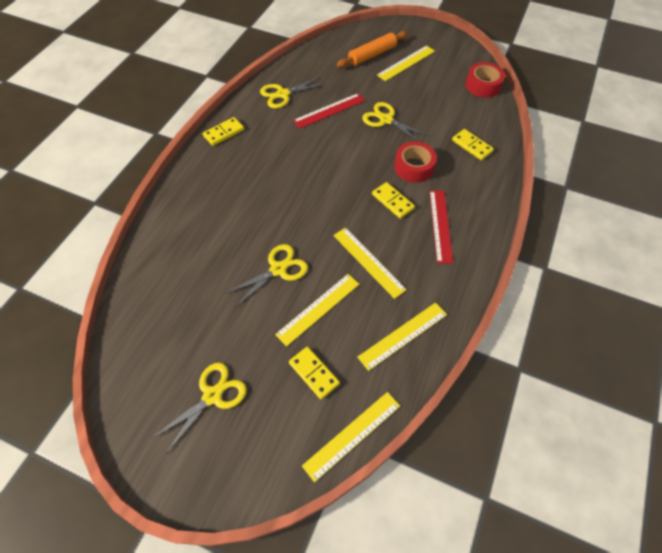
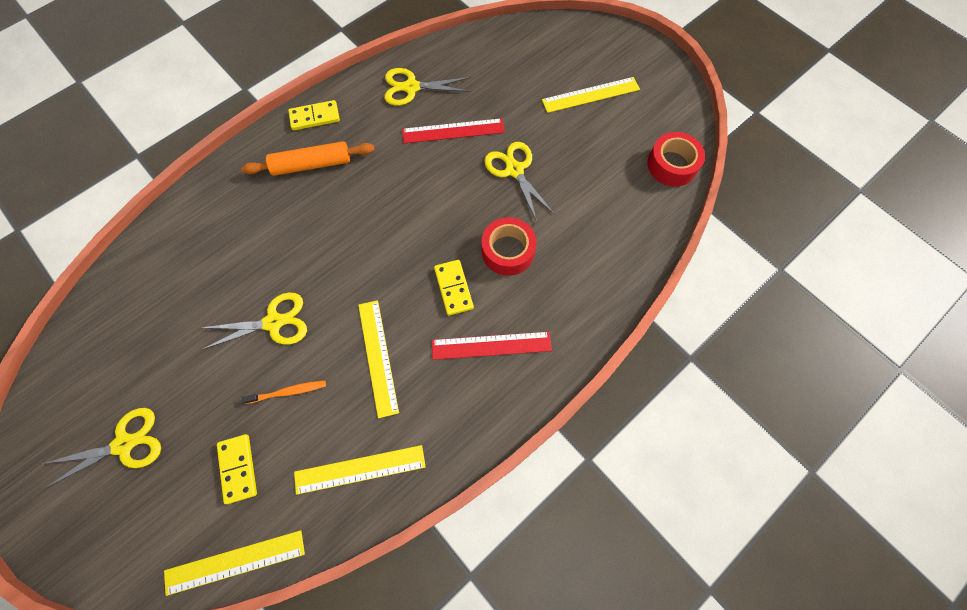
camera: 25 degrees right, 10 degrees up
yellow ruler [275,274,359,346] -> orange toothbrush [242,380,326,404]
orange rolling pin [336,31,407,68] -> orange rolling pin moved to [241,141,375,176]
red ruler [430,190,453,264] -> red ruler turned 60 degrees clockwise [432,331,552,360]
yellow domino [452,129,494,160] -> none

